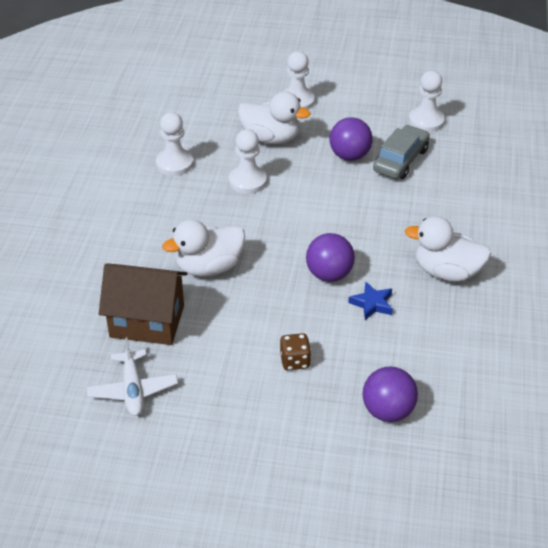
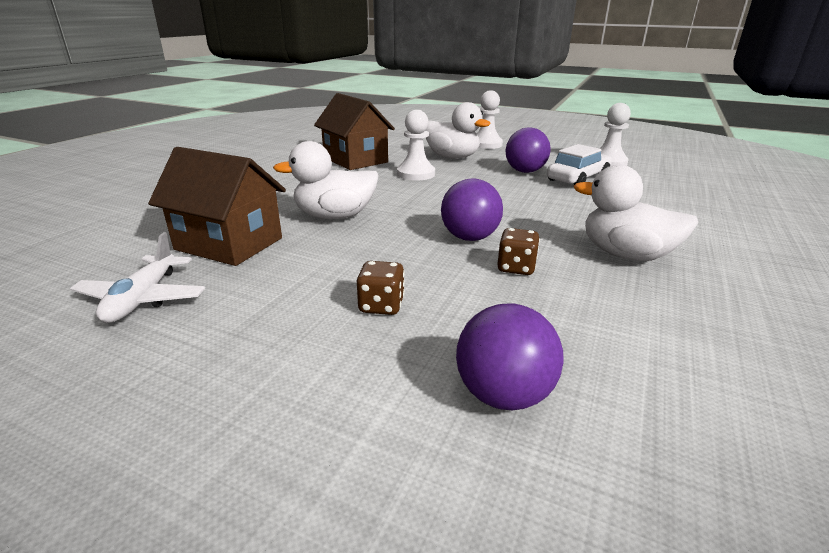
camera: 15 degrees right, 15 degrees down
white pawn [156,112,194,176] -> brown house [314,93,395,170]
blue star [348,281,393,320] -> brown dice [497,228,540,275]
grey car [373,125,430,179] -> white car [547,144,612,185]

